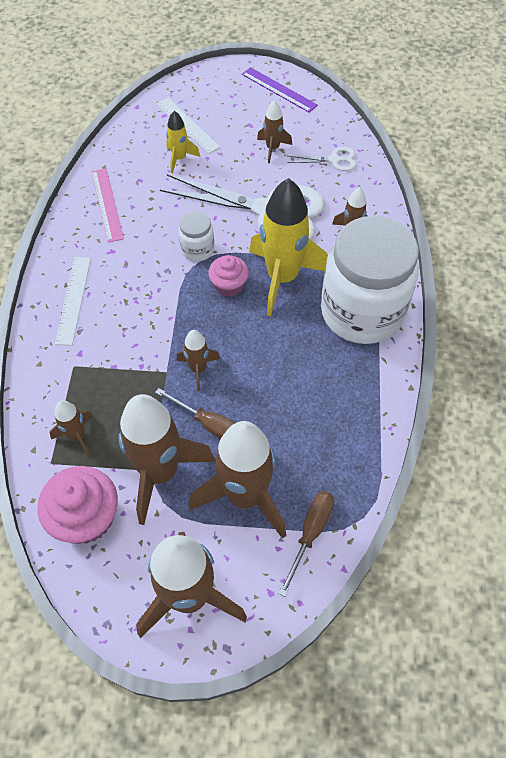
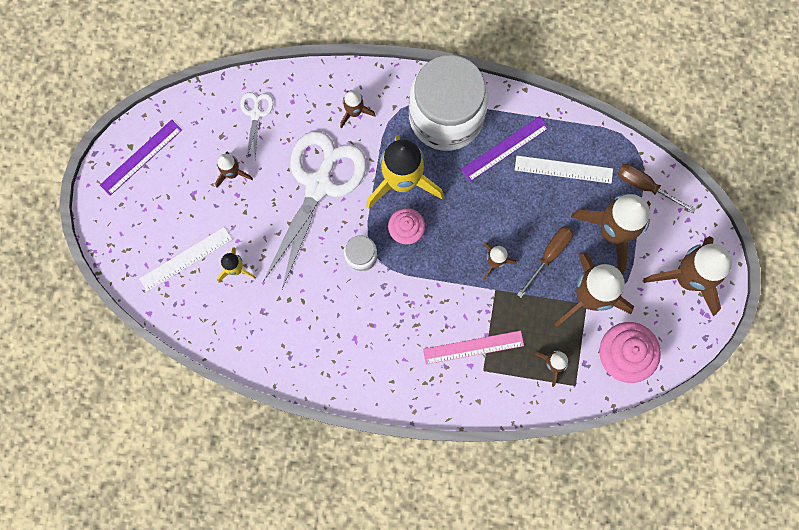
camera: 85 degrees left, 20 degrees up
white ruler [55,257,91,345] -> white ruler moved to [515,156,613,183]
pink ruler [92,168,124,243] -> pink ruler moved to [423,331,524,364]
none -> purple ruler [461,116,549,181]

